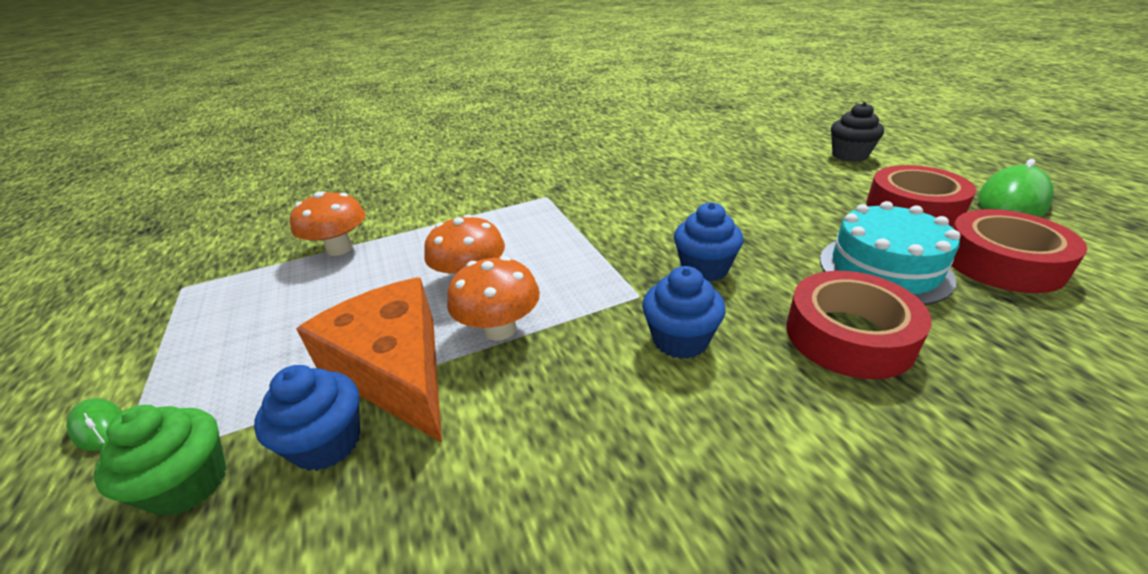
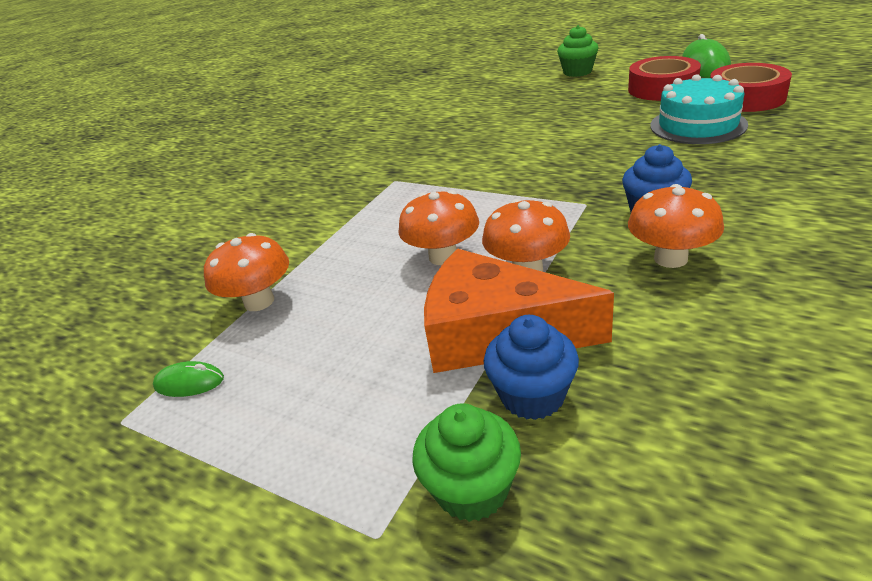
camera: 35 degrees left, 0 degrees up
green mouse [66,398,123,451] -> green mouse moved to [153,361,224,397]
blue cupcake [674,202,743,282] -> none
red tape [787,271,932,379] -> none
black cupcake [831,102,884,162] -> green cupcake [557,25,599,77]
none -> orange mushroom [628,184,724,268]

